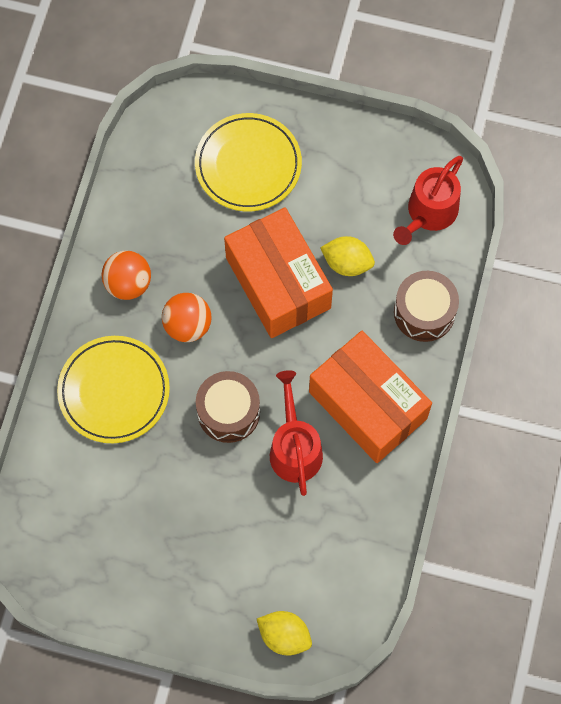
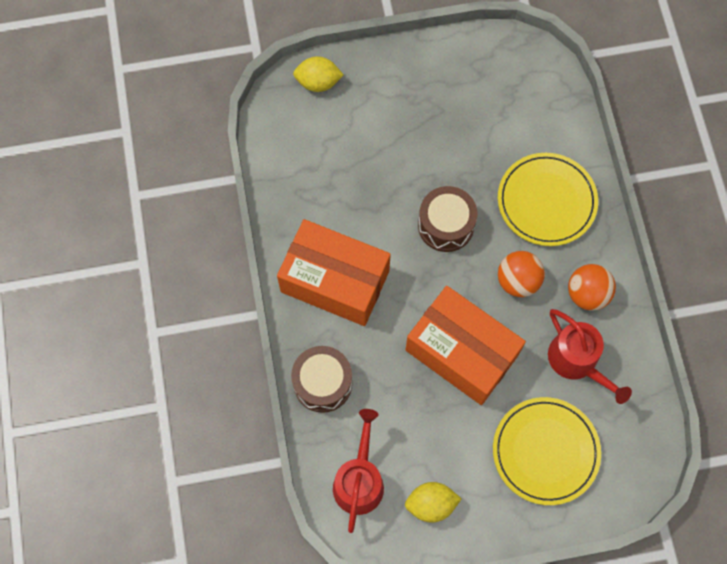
camera: 155 degrees right, 0 degrees up
red watering can [270,370,323,496] -> red watering can moved to [548,309,632,404]
yellow lemon [320,236,375,276] -> yellow lemon moved to [405,482,462,523]

